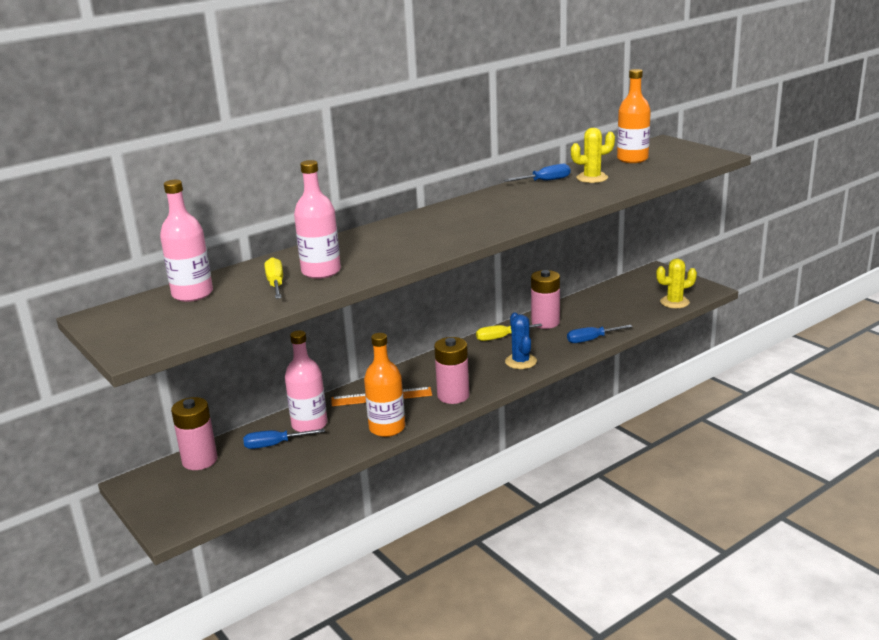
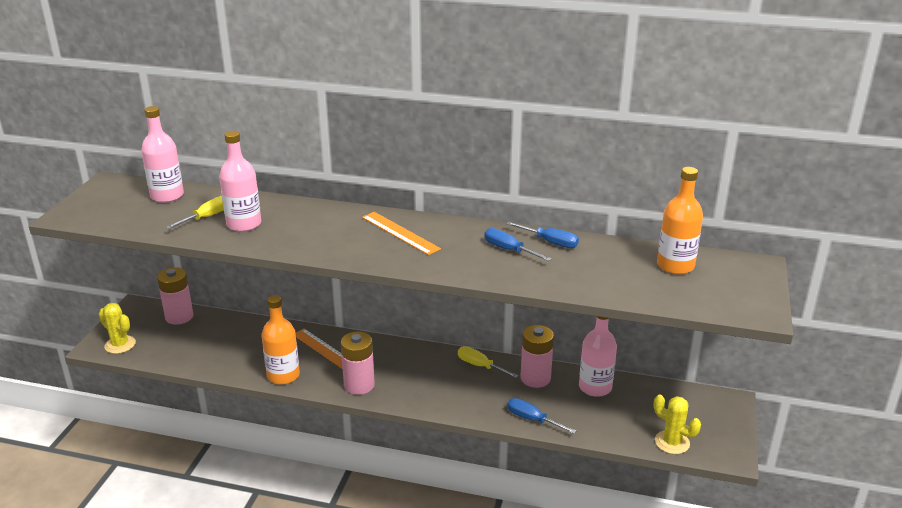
camera: 50 degrees right, 5 degrees up
blue screwdriver [243,429,325,449] -> blue screwdriver moved to [484,228,552,261]
pink bottle [285,330,327,432] -> pink bottle moved to [579,316,617,397]
blue cactus [505,313,537,369] -> none
yellow cactus [571,128,615,183] -> yellow cactus moved to [98,303,136,354]
none -> orange ruler [362,212,441,255]

